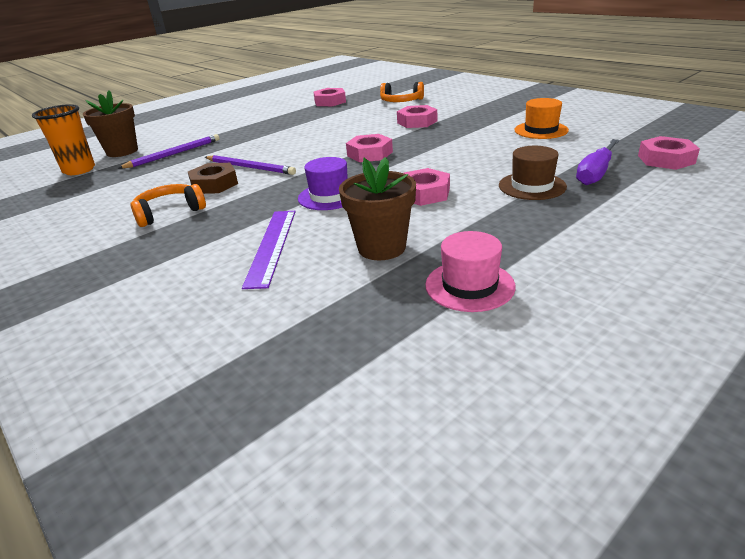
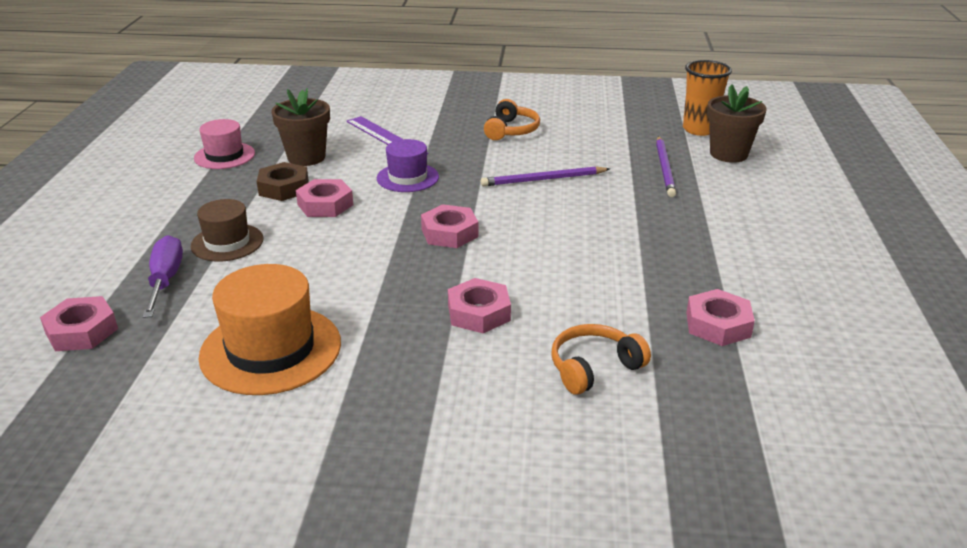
camera: 135 degrees right, 0 degrees up
brown nut [188,163,238,194] -> brown nut moved to [257,162,309,201]
orange hat [514,98,569,139] -> orange hat [198,264,341,395], size x1.64

